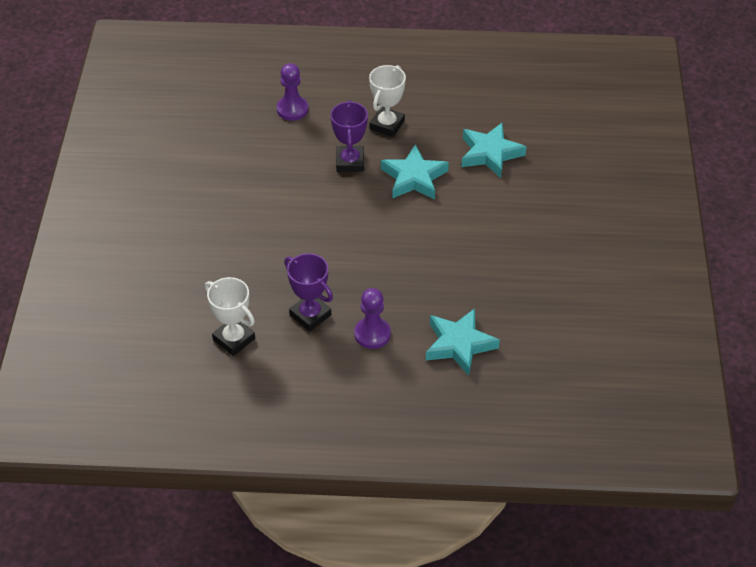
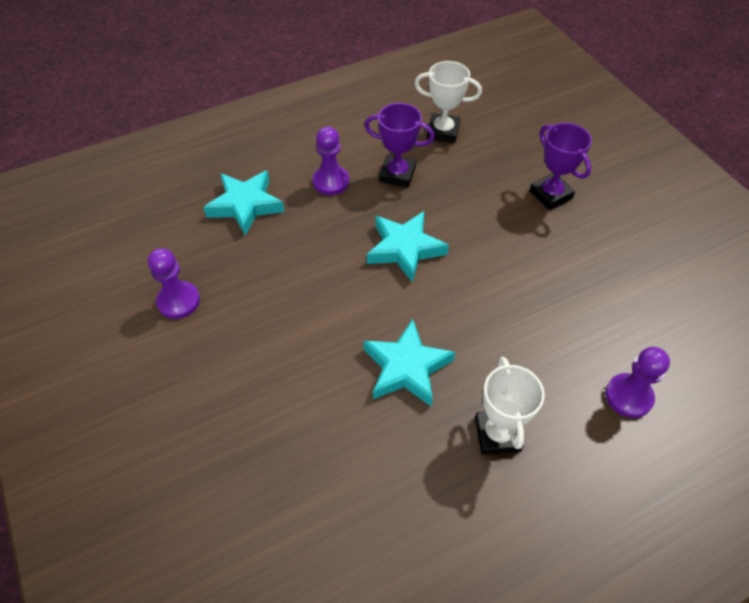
camera: 150 degrees right, 5 degrees up
purple trophy [330,100,368,172] -> purple trophy moved to [530,123,592,210]
turquoise star [462,123,526,178] -> turquoise star moved to [367,211,449,283]
none -> purple pawn [148,248,200,319]

